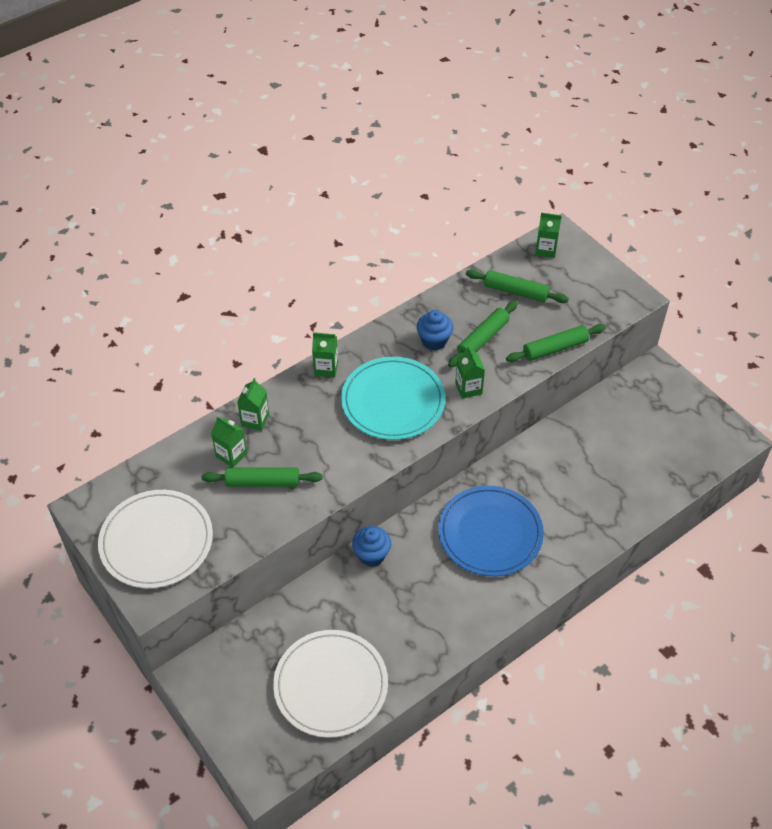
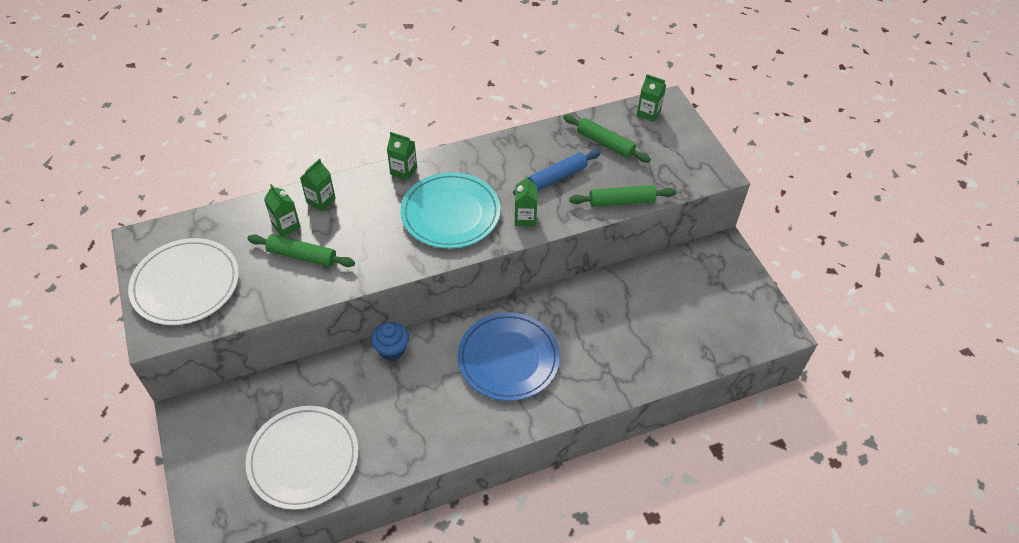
camera: 15 degrees right, 0 degrees up
blue cupcake [417,310,453,351] -> none
green rolling pin [448,300,518,367] -> blue rolling pin [513,149,601,195]

